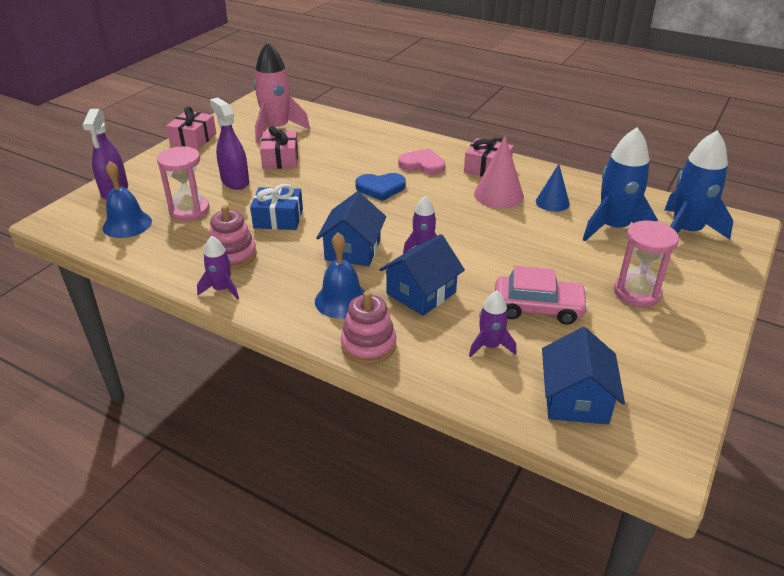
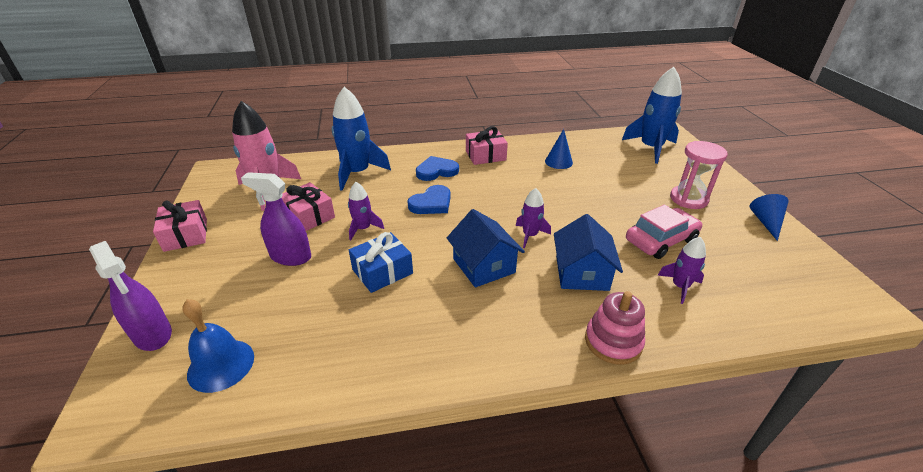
camera: 40 degrees left, 0 degrees up
pink hourglass [157,146,210,221] -> none
purple rocket [197,236,239,300] -> purple rocket moved to [348,182,384,240]
pink stacking toy [209,205,257,269] -> none
blue bell [315,233,365,319] -> none
pink heart [398,149,445,175] -> blue heart [416,156,459,181]
pink cone [474,136,524,208] -> none
blue house [542,327,625,424] -> none
blue rocket [583,128,658,241] -> blue rocket moved to [332,87,391,191]
none -> blue cone [750,194,789,241]

